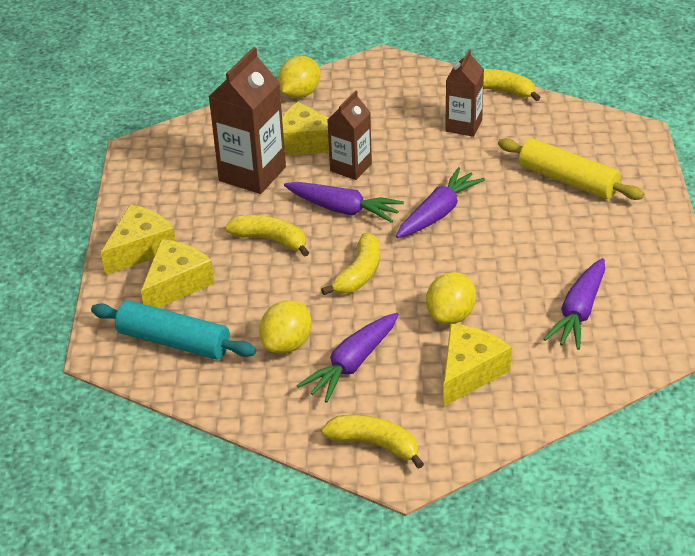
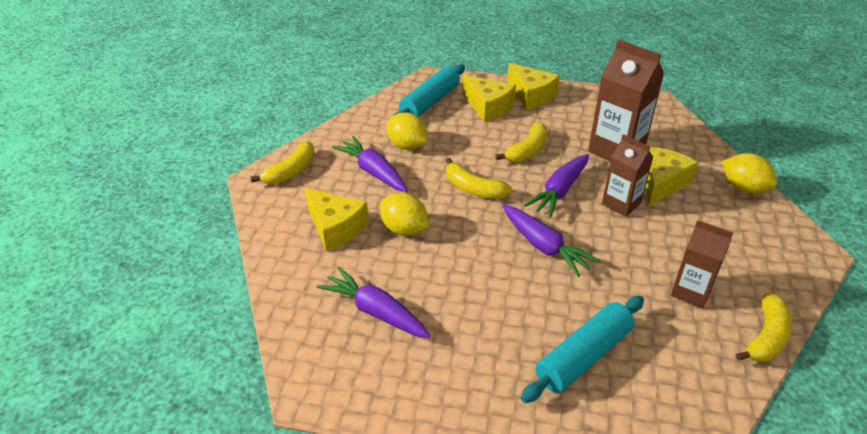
camera: 100 degrees right, 0 degrees up
yellow rolling pin [498,138,644,200] -> turquoise rolling pin [521,296,644,403]

